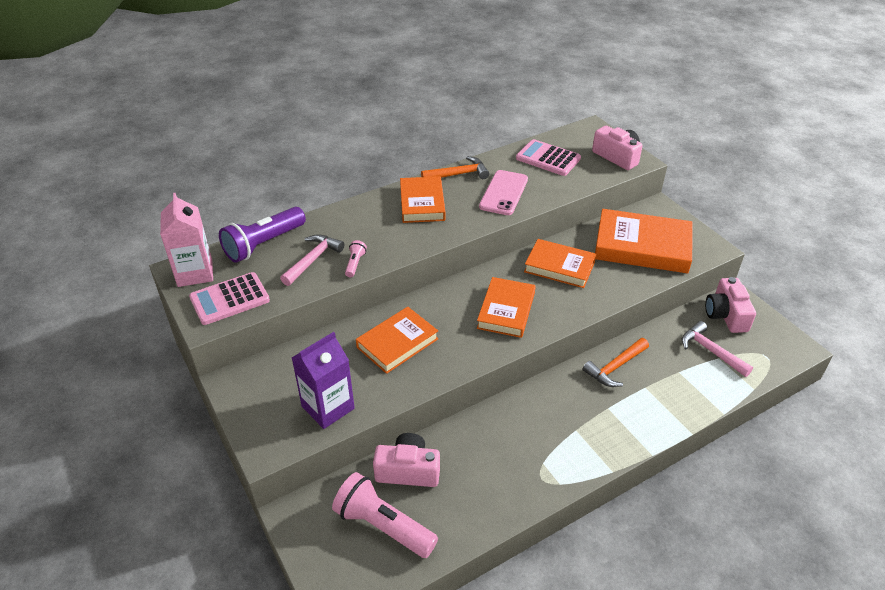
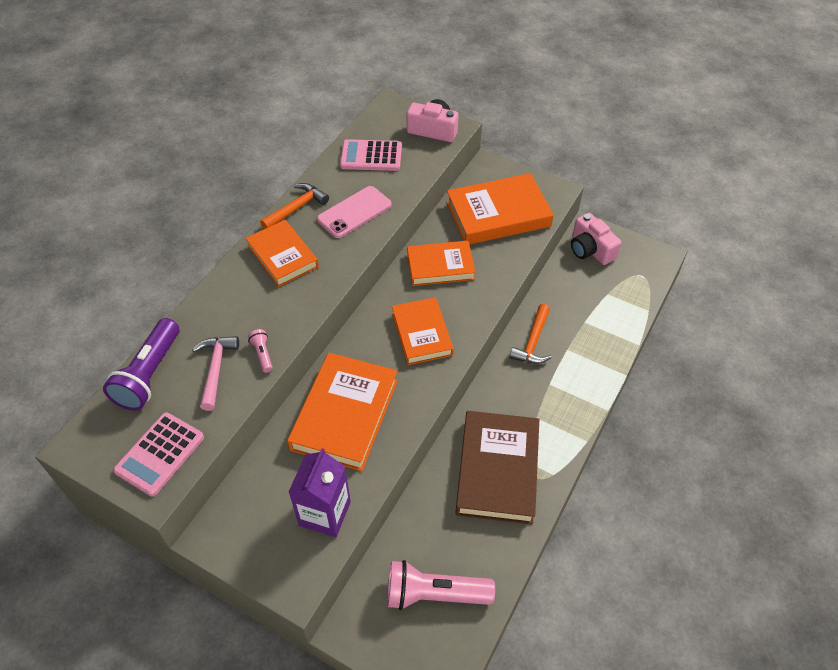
camera: 30 degrees left, 10 degrees up
pink carton [160,193,213,287] -> none
orange book [356,307,439,374] -> orange book [287,353,398,471], size x1.52
pink camera [373,433,440,487] -> none
pink phone [479,170,528,215] -> pink phone turned 60 degrees clockwise [317,186,392,238]
pink hammer [682,321,753,377] -> none
none -> brown book [456,411,539,525]

